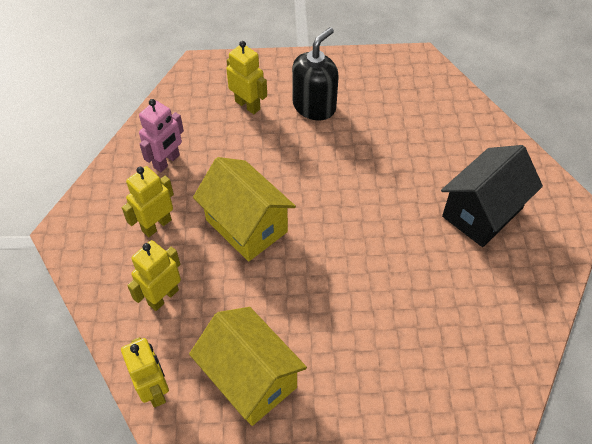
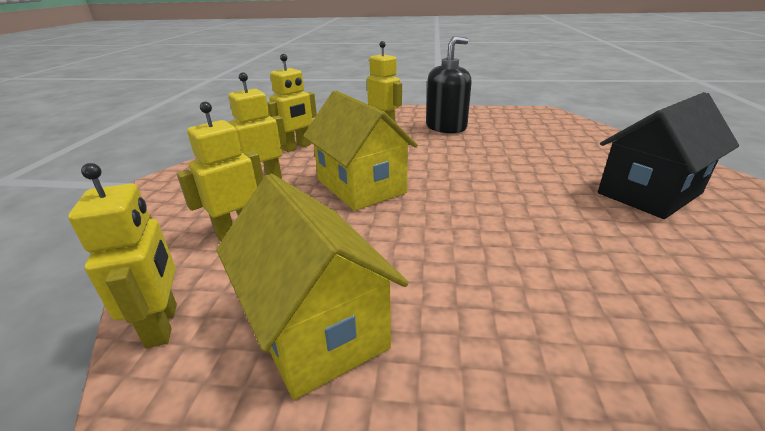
camera: 10 degrees right, 25 degrees down
pink robot [139,99,184,172] -> yellow robot [267,54,317,152]

